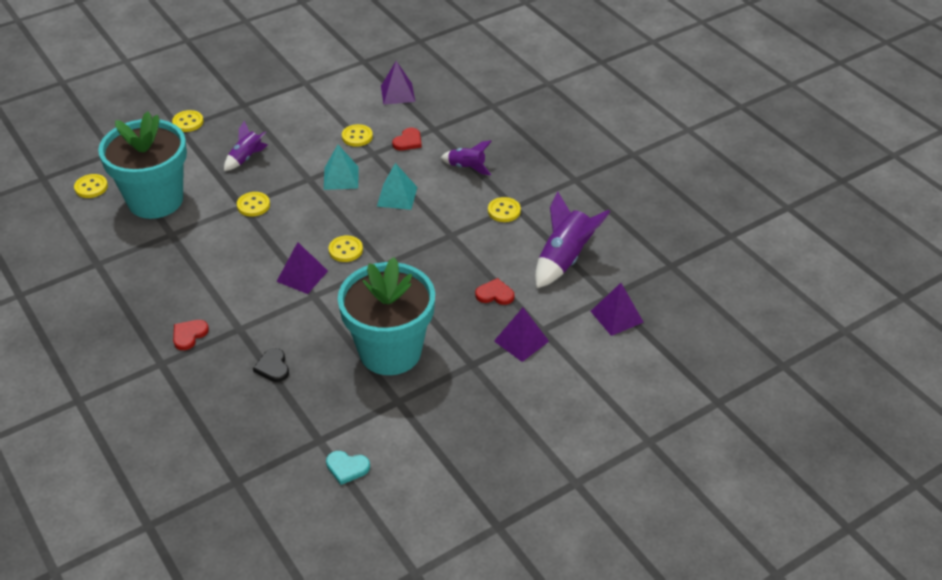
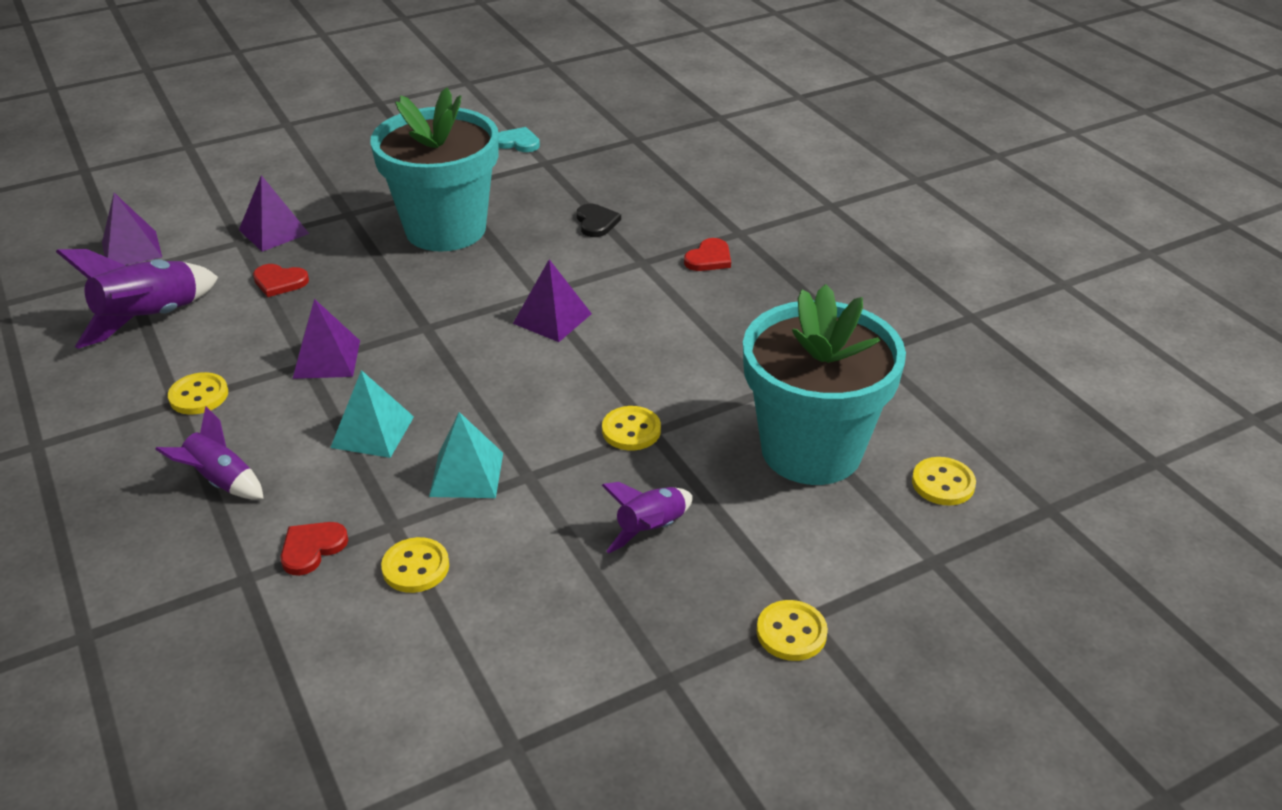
camera: 175 degrees left, 5 degrees down
yellow button [329,236,363,262] -> none
purple pyramid [381,61,415,105] -> purple pyramid moved to [293,299,360,379]

